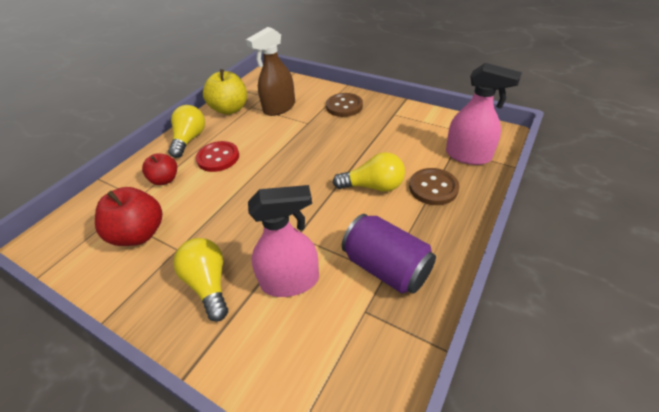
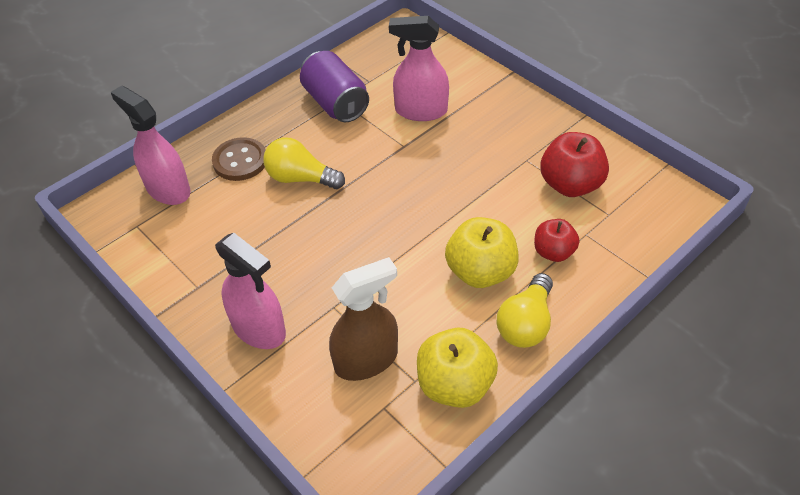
camera: 165 degrees left, 5 degrees up
yellow light bulb [173,238,228,322] -> none
red button [196,141,239,172] -> yellow apple [445,217,519,288]
brown button [326,93,363,117] -> pink spray bottle [215,233,286,349]

